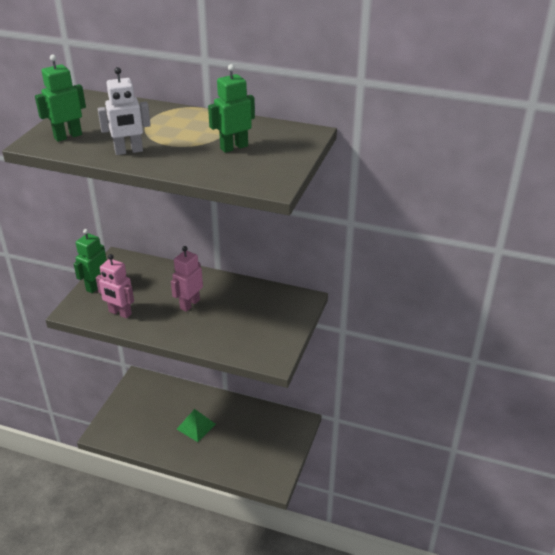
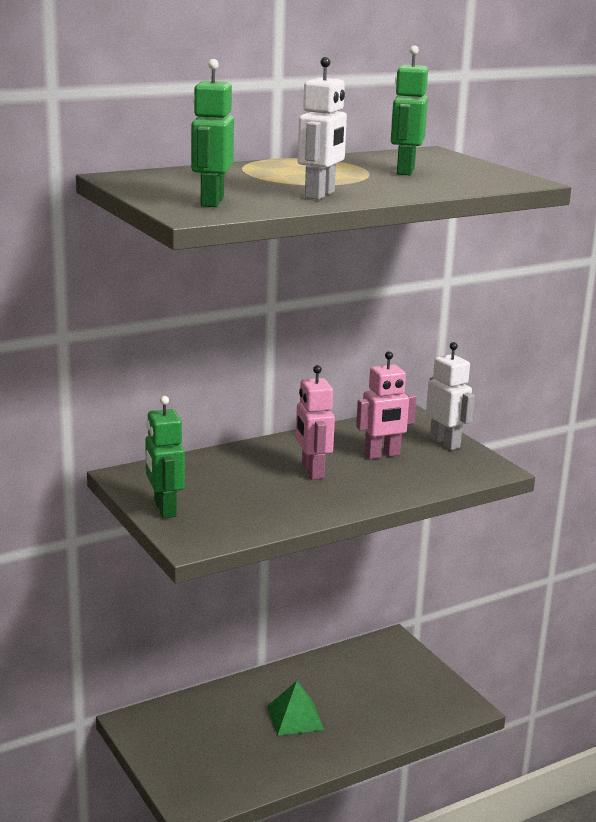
camera: 50 degrees left, 15 degrees down
pink robot [96,254,134,318] -> pink robot moved to [356,351,417,459]
none -> white robot [426,342,475,450]

